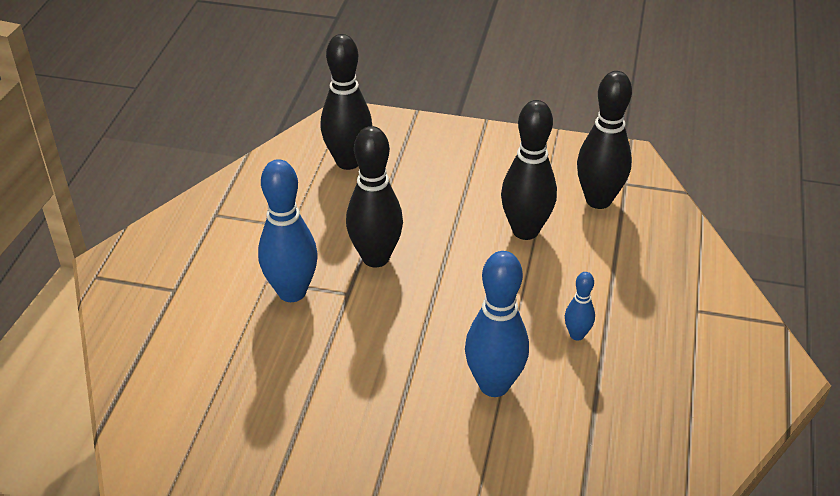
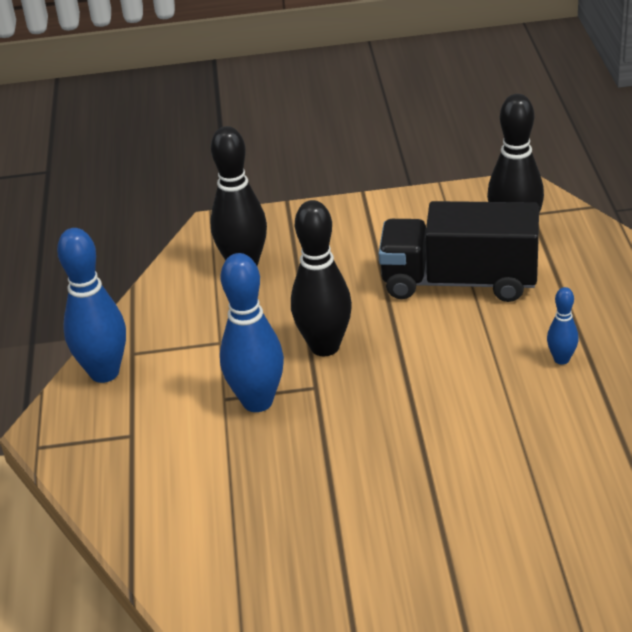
camera: 15 degrees left, 5 degrees down
blue bowling pin [465,251,529,397] -> blue bowling pin moved to [57,228,126,383]
black bowling pin [501,100,557,240] -> black truck [378,201,539,302]

